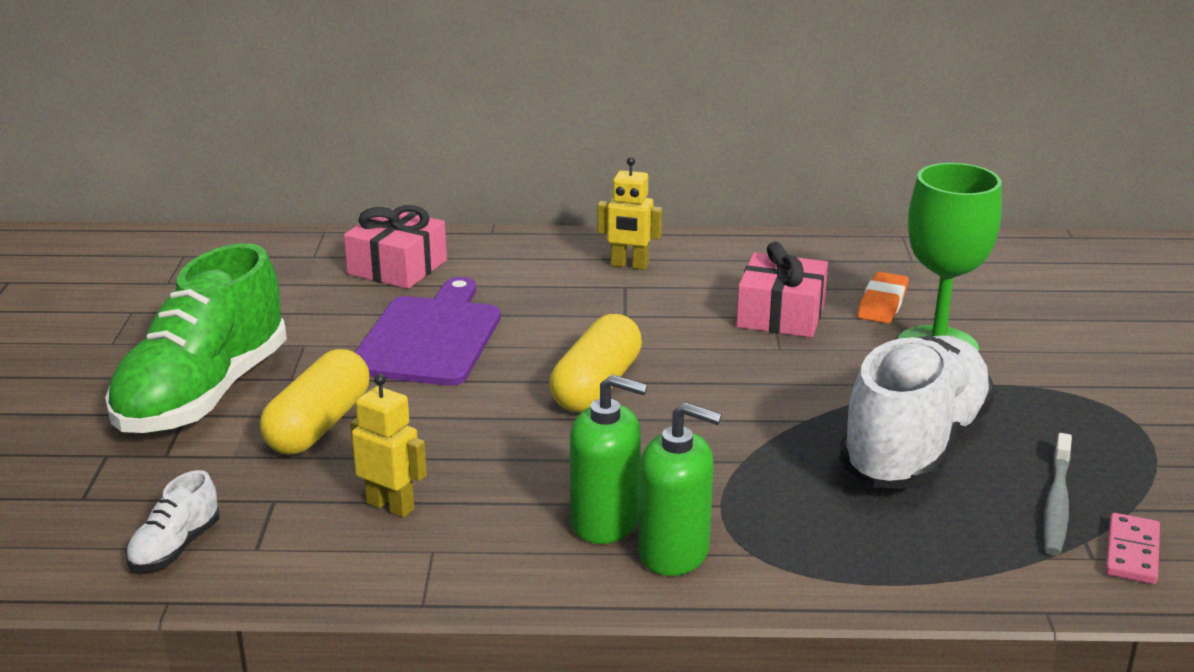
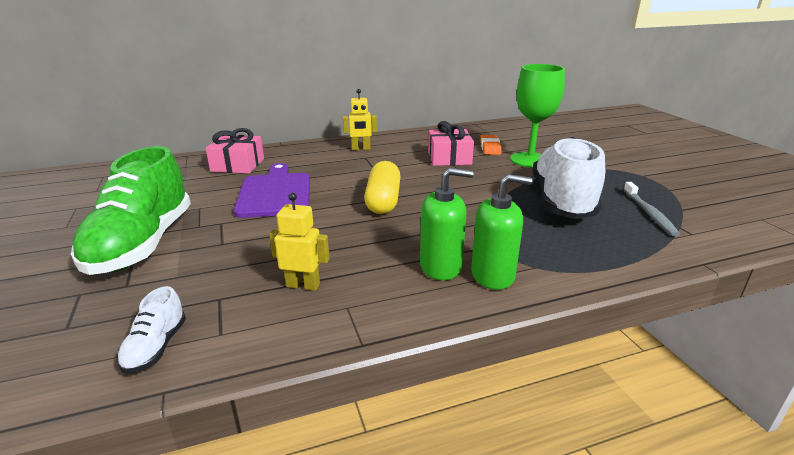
camera: 20 degrees left, 0 degrees up
yellow capsule [260,349,370,455] -> none
pink domino [1105,513,1160,584] -> none

